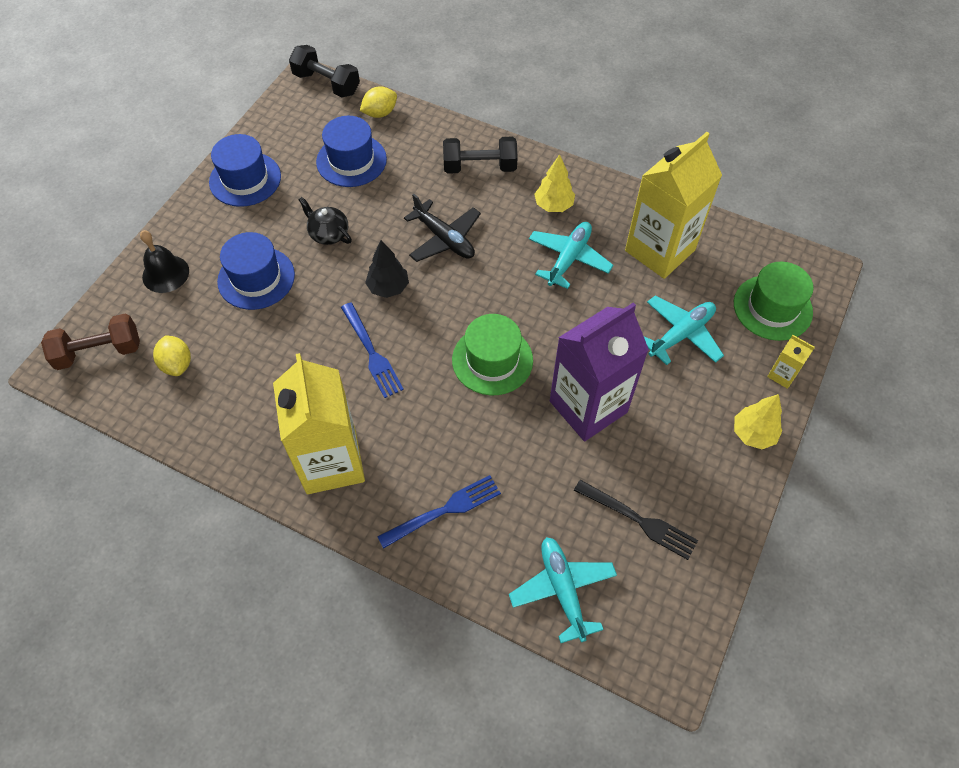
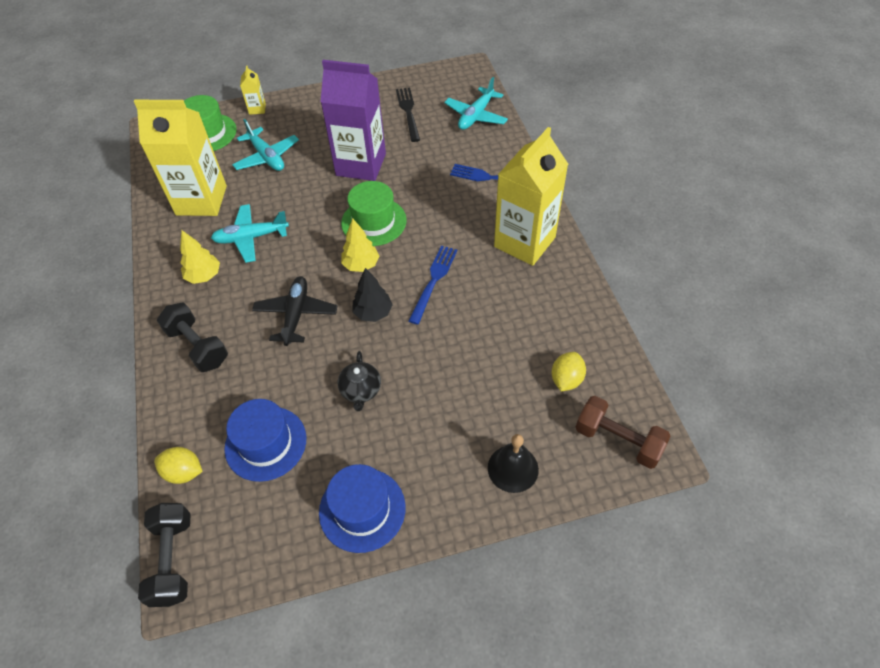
camera: 130 degrees left, 5 degrees down
blue hat [217,232,295,310] -> none
turquoise plane [644,296,724,365] -> turquoise plane turned 135 degrees counterclockwise [232,119,299,171]
yellow tree [734,394,782,449] -> yellow tree moved to [341,218,379,272]

